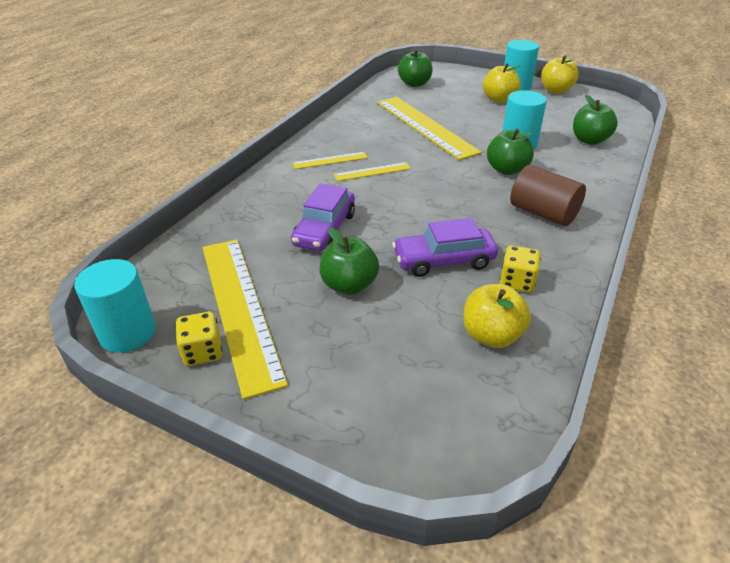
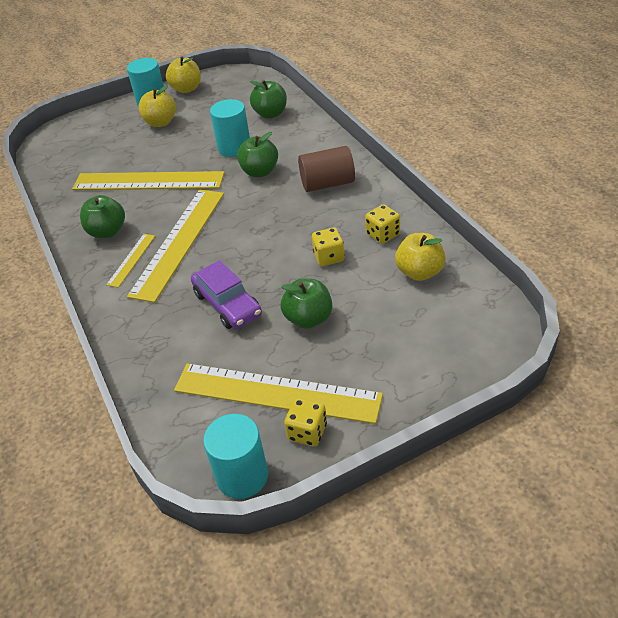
camera: 50 degrees left, 5 degrees up
yellow ruler [334,162,411,181] -> yellow ruler [127,190,224,303], size x2.17
purple car [392,218,498,277] -> yellow dice [312,228,345,266]
green apple [398,50,433,87] -> green apple moved to [80,195,125,238]

